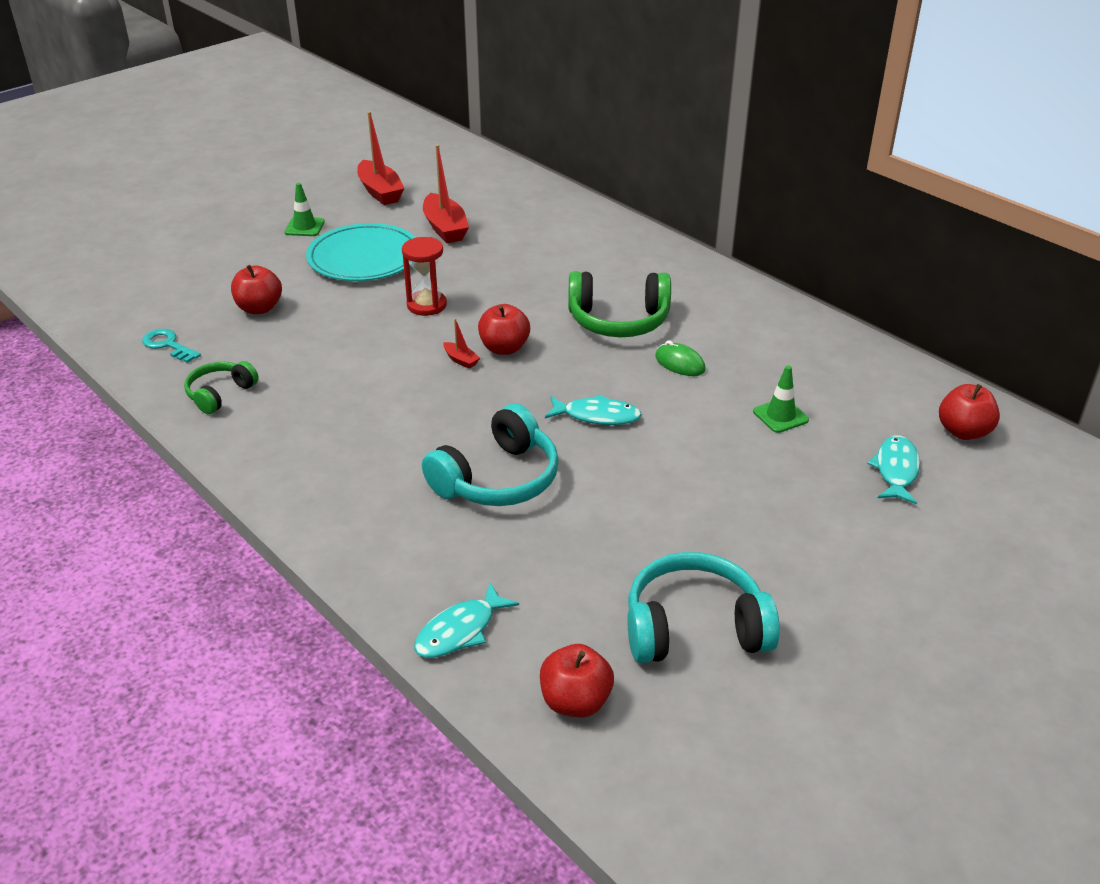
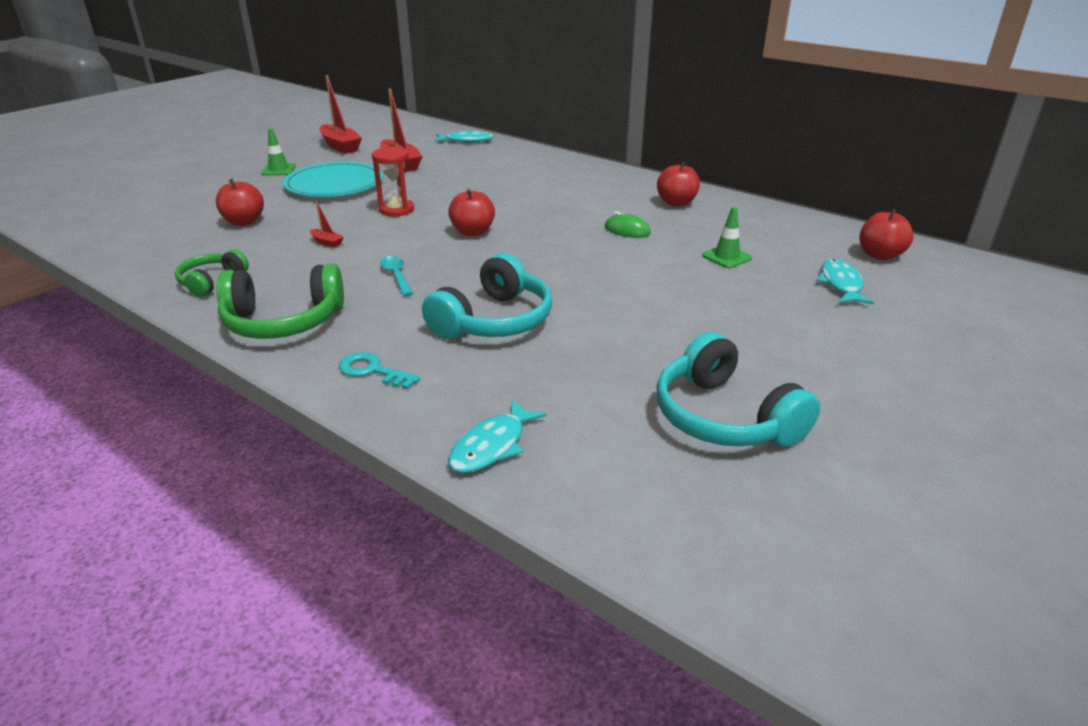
camera: 10 degrees left, 5 degrees down
turquoise key [142,329,201,363] -> turquoise key moved to [339,352,420,389]
red boat [443,318,480,369] -> red boat moved to [310,202,344,248]
red apple [540,644,614,717] -> red apple moved to [657,162,700,206]
turquoise fish [545,394,642,425] -> turquoise fish moved to [434,131,494,142]
green headphones [568,271,671,337] -> green headphones moved to [217,264,344,339]
turquoise headphones [627,552,780,663] -> turquoise headphones turned 105 degrees counterclockwise [656,332,820,447]
none -> turquoise spoon [380,256,413,296]

